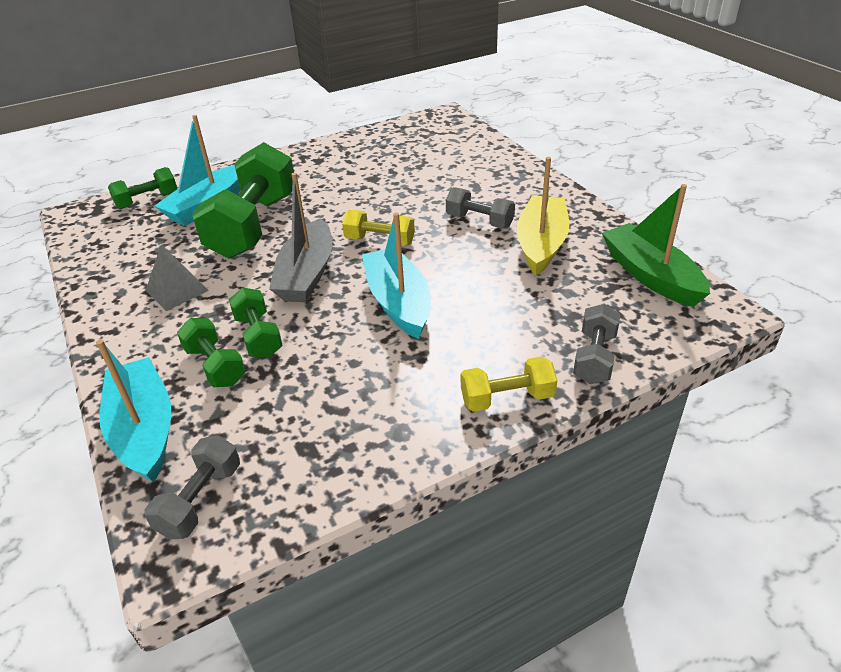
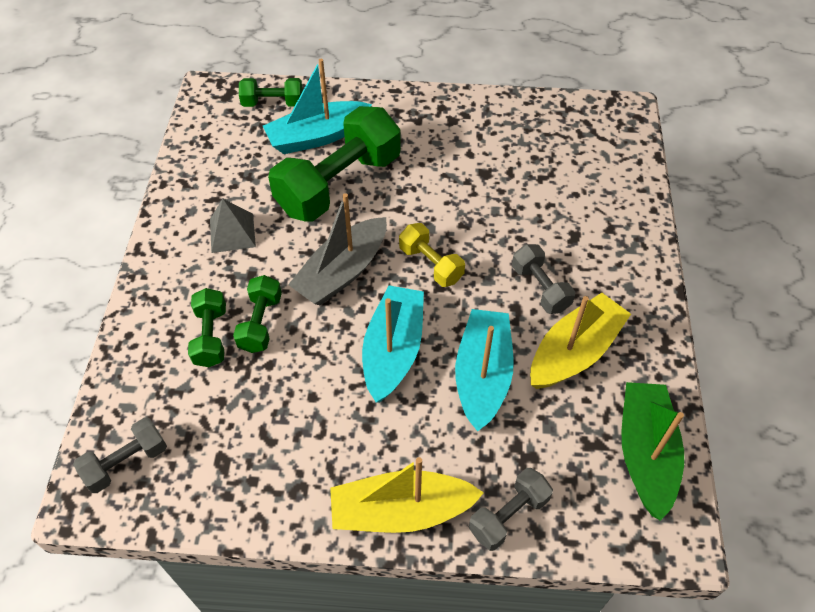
camera: 30 degrees right, 15 degrees up
turquoise boat [96,339,172,482] -> turquoise boat moved to [455,309,514,432]
yellow dumbbell [461,356,557,412] -> yellow boat [330,457,484,533]

